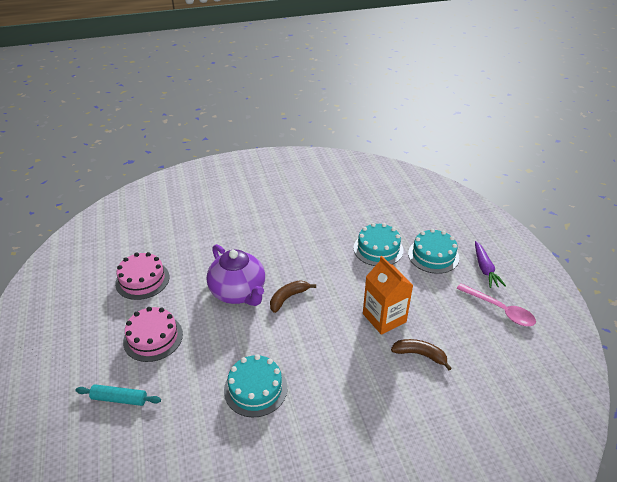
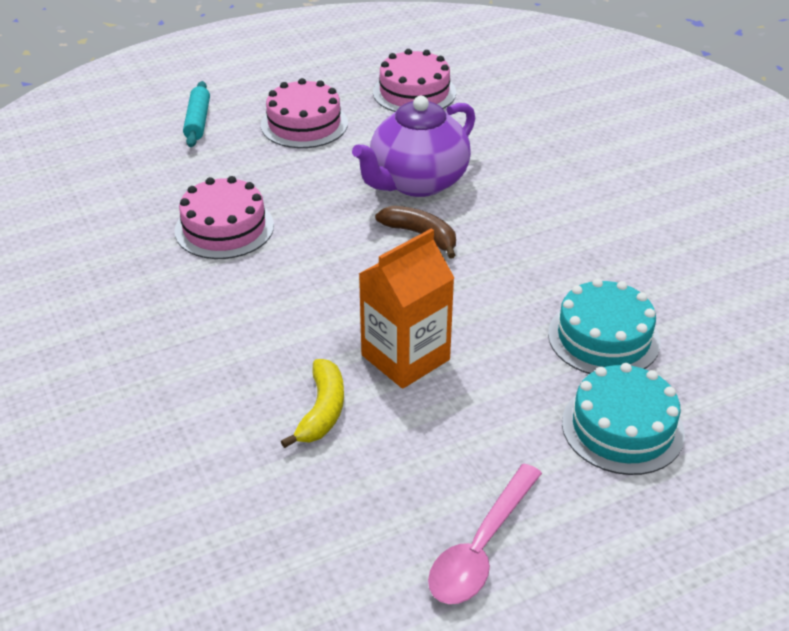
camera: 80 degrees right, 0 degrees up
turquoise cake [224,354,287,417] -> pink cake [174,176,274,259]
brown banana [391,339,452,370] -> yellow banana [281,359,344,448]
purple carrot [475,241,506,288] -> none

